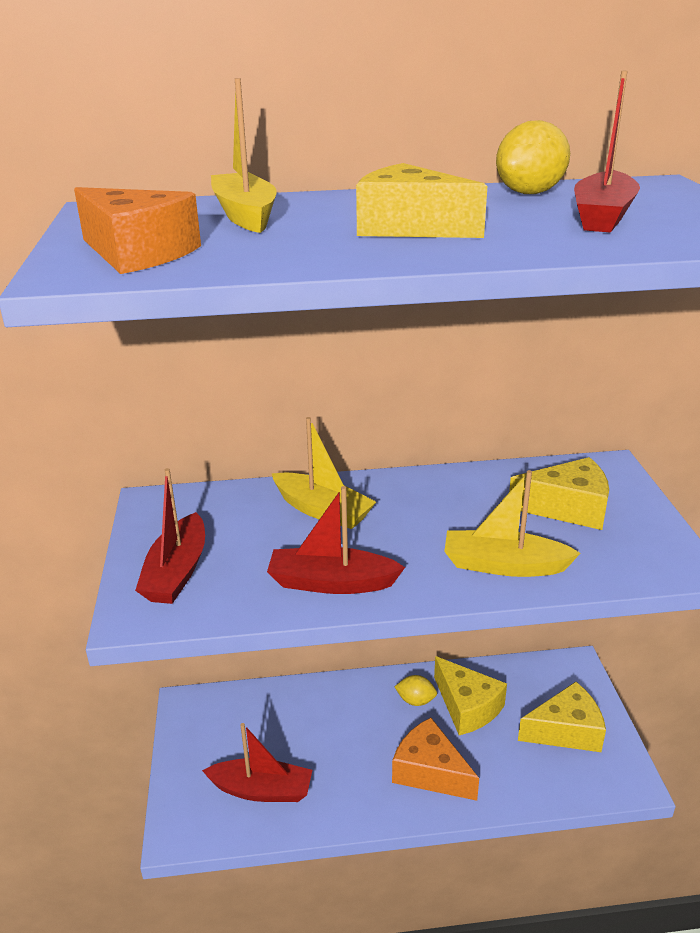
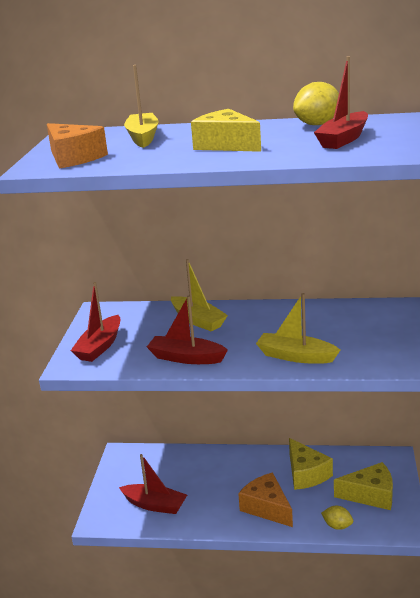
camera: 15 degrees right, 5 degrees down
yellow lemon [395,675,437,706] -> yellow lemon moved to [321,506,353,530]
yellow cheese [509,457,609,530] -> none

